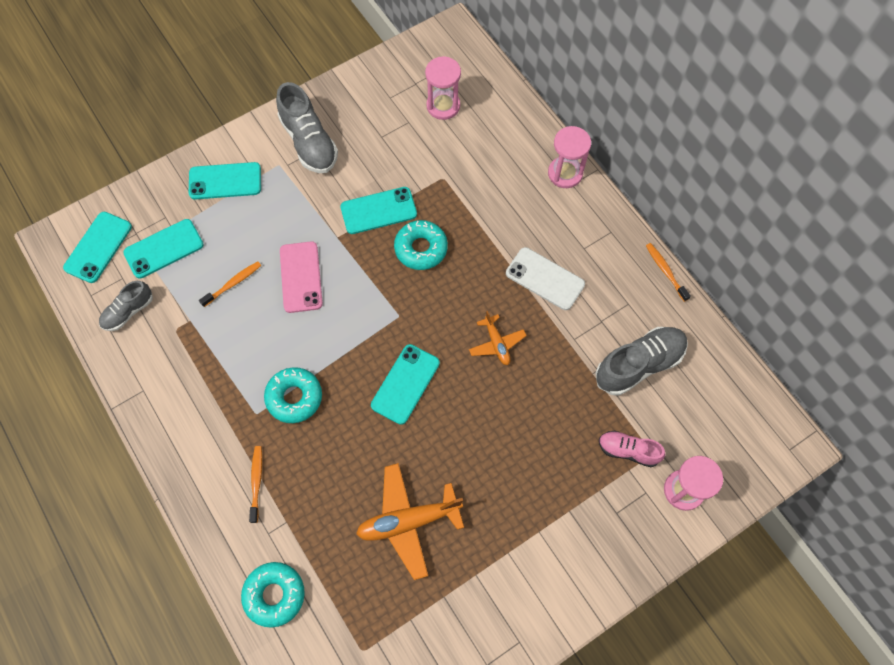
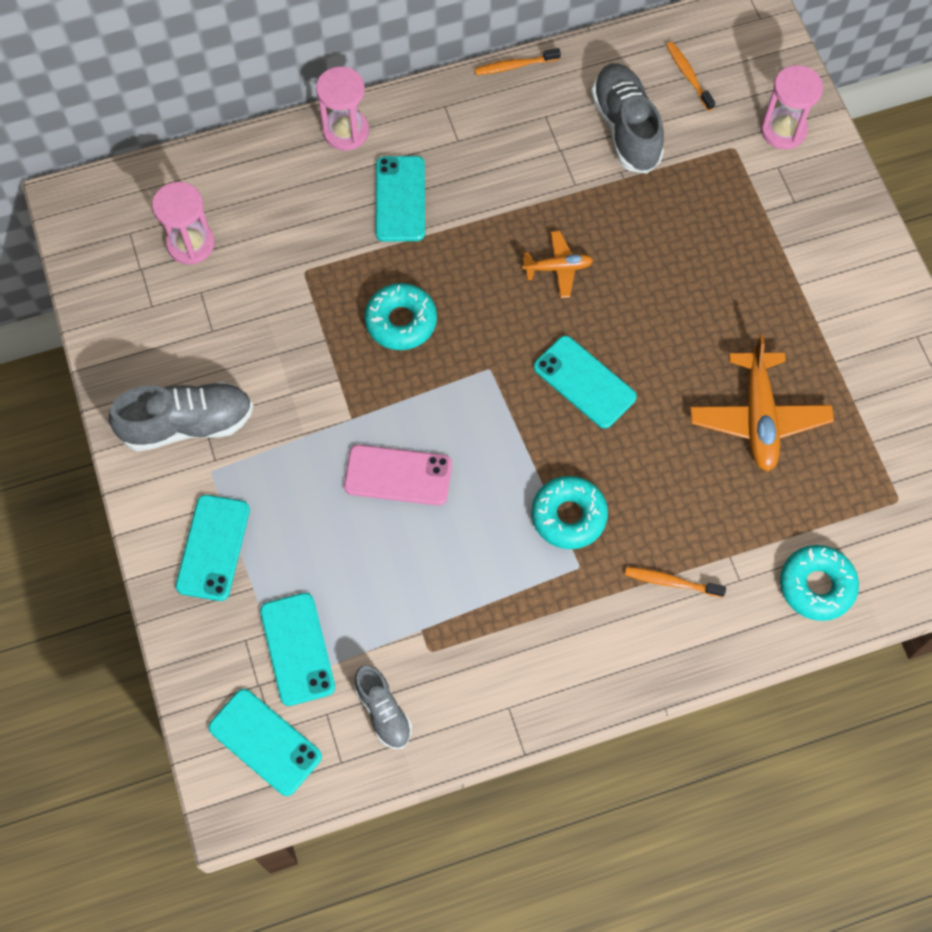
camera: 75 degrees left, 0 degrees up
orange toothbrush [199,261,261,307] -> orange toothbrush moved to [666,42,715,111]
turquoise phone [340,187,417,234] -> turquoise phone moved to [375,156,425,242]
white phone [506,247,585,310] -> none
pink shoe [599,431,665,467] -> none

